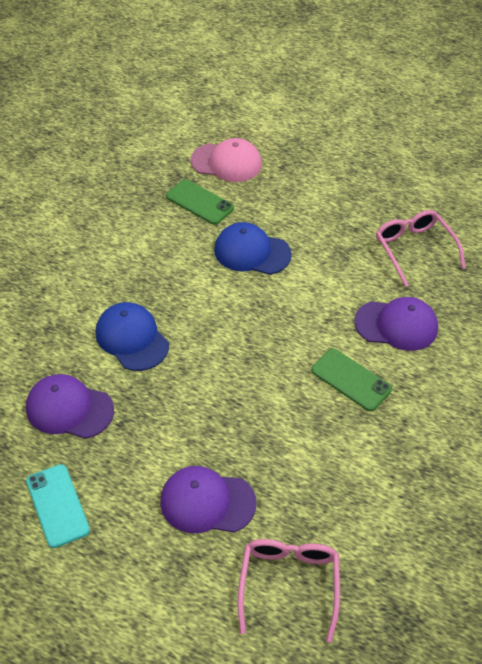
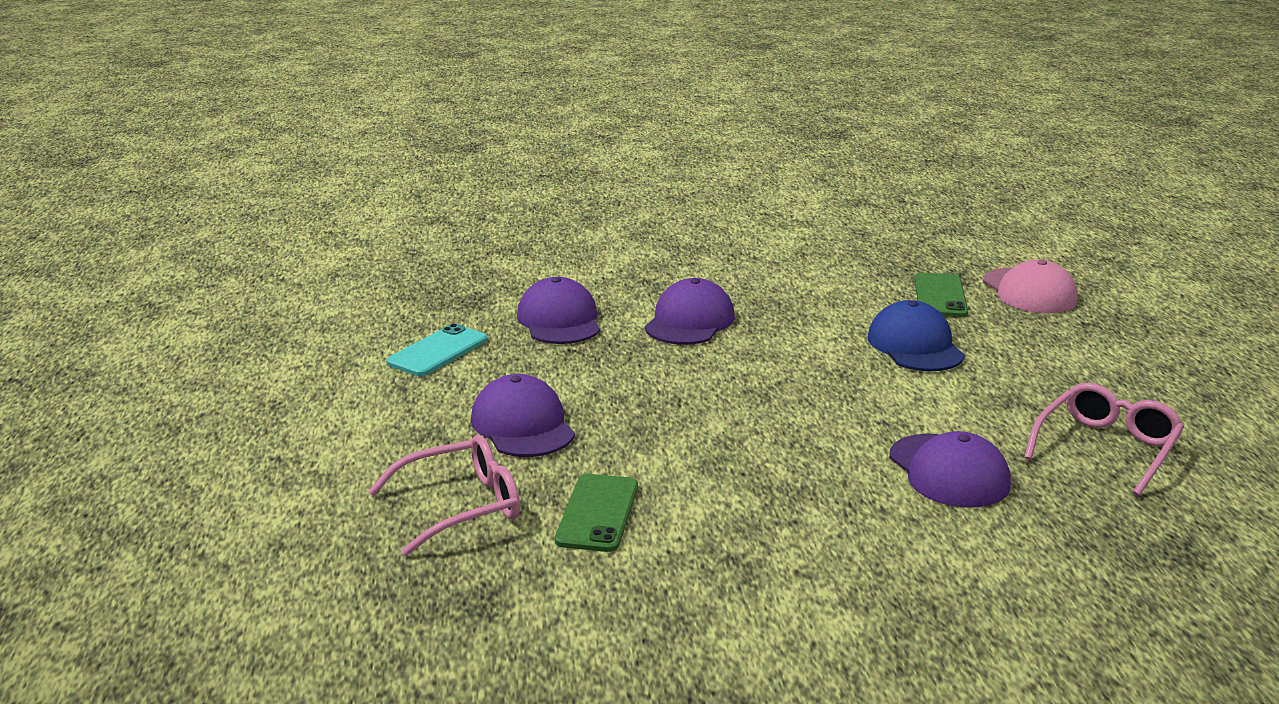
camera: 60 degrees right, 25 degrees down
blue cap [95,302,169,371] -> purple cap [645,278,735,345]
green phone [311,349,392,411] -> green phone moved to [555,474,638,552]

